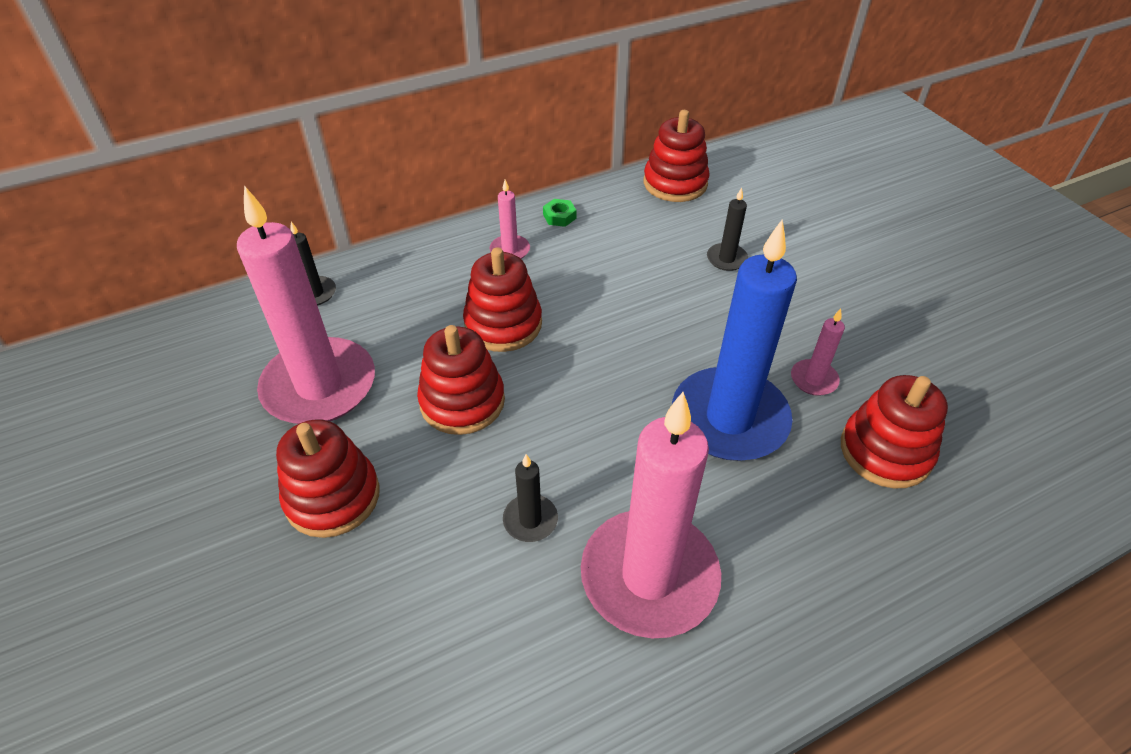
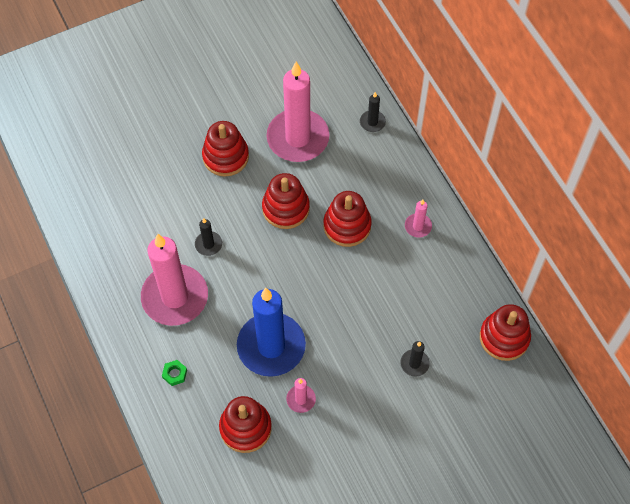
camera: 90 degrees right, 15 degrees up
green nut [543,199,577,227] -> green nut moved to [162,360,187,386]

